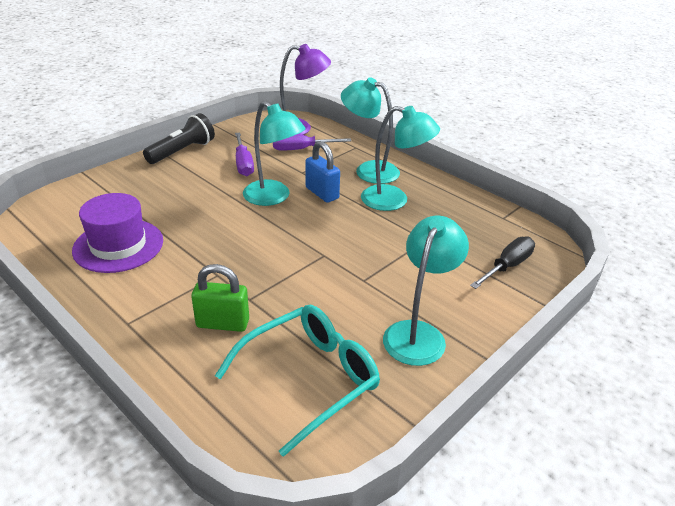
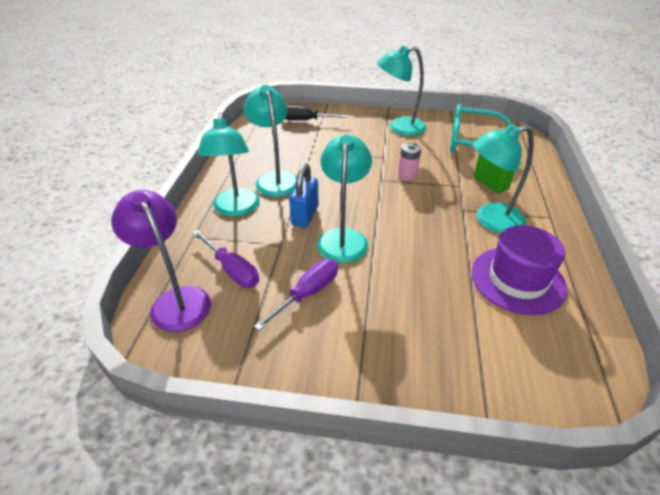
camera: 125 degrees left, 5 degrees up
black flashlight [143,113,215,164] -> none
none -> pink battery [398,143,421,181]
none -> turquoise lamp [472,124,534,233]

